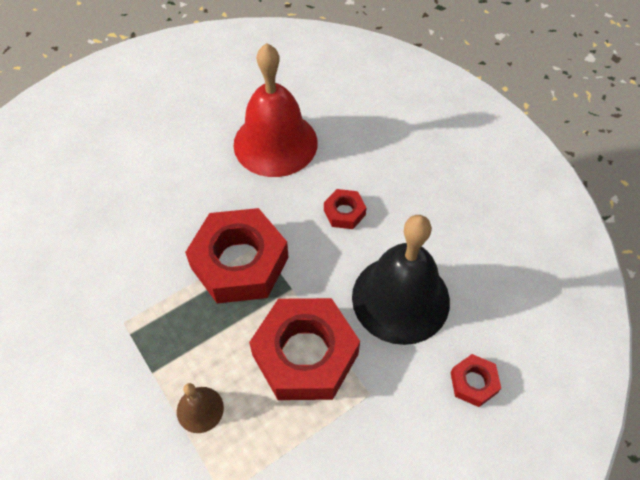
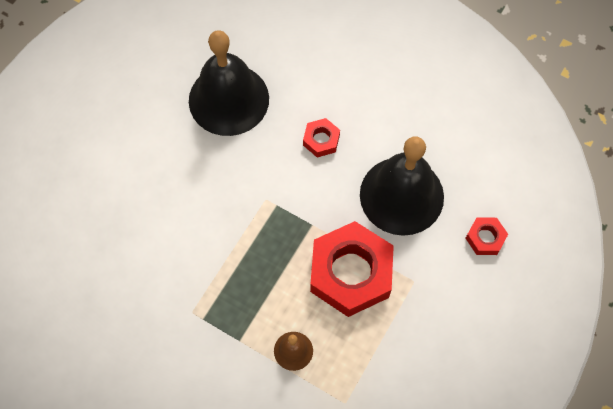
camera: 25 degrees left, 10 degrees up
red nut [185,208,289,304] -> none
red bell [233,43,318,177] -> black bell [189,30,269,136]

